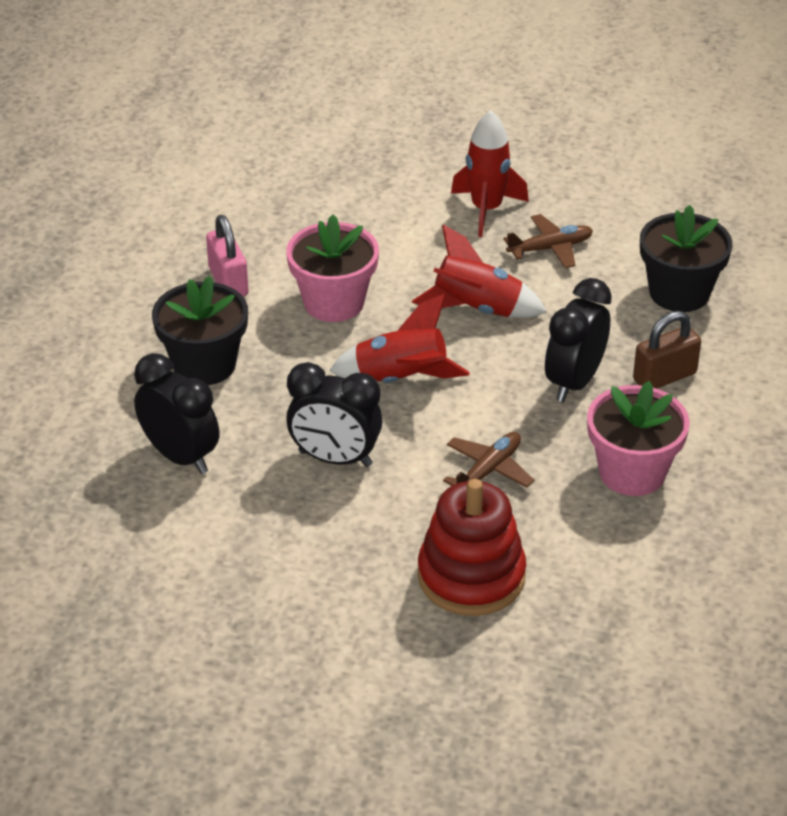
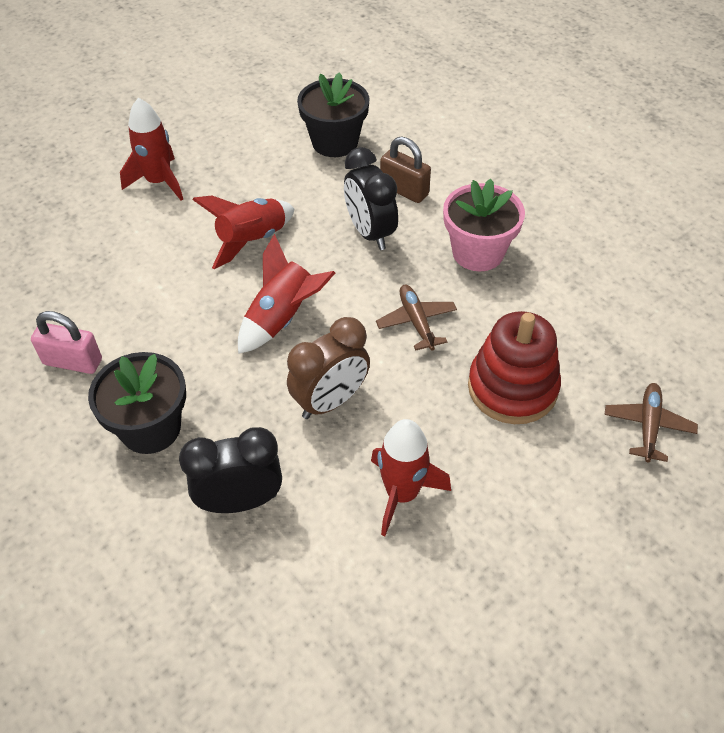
camera: 55 degrees left, 10 degrees up
pink flower pot [286,214,379,322] -> none
black clock [286,362,382,467] -> brown clock [287,317,370,419]
brown plane [504,214,593,268] -> brown plane moved to [604,383,698,462]
brown padlock [633,311,701,389] -> brown padlock turned 60 degrees counterclockwise [380,136,431,203]
none -> red rocket [371,419,451,536]

